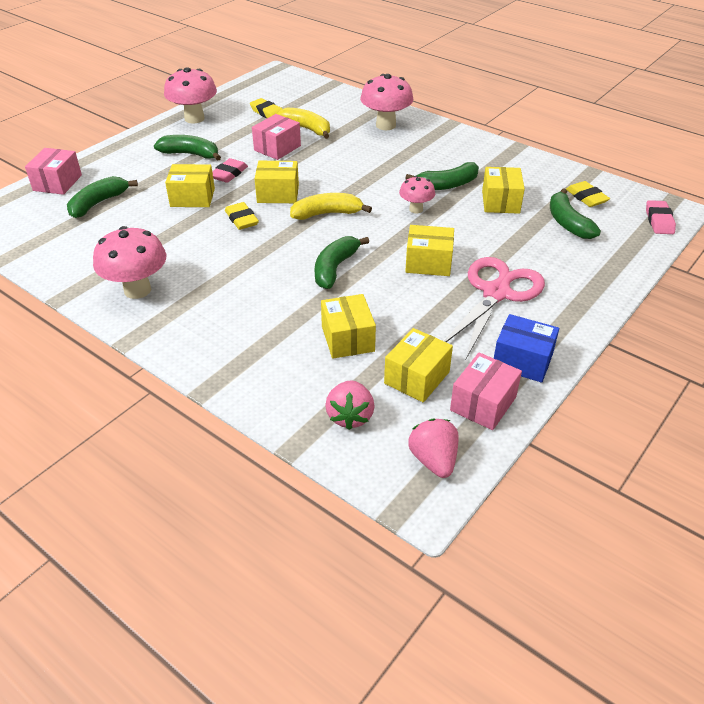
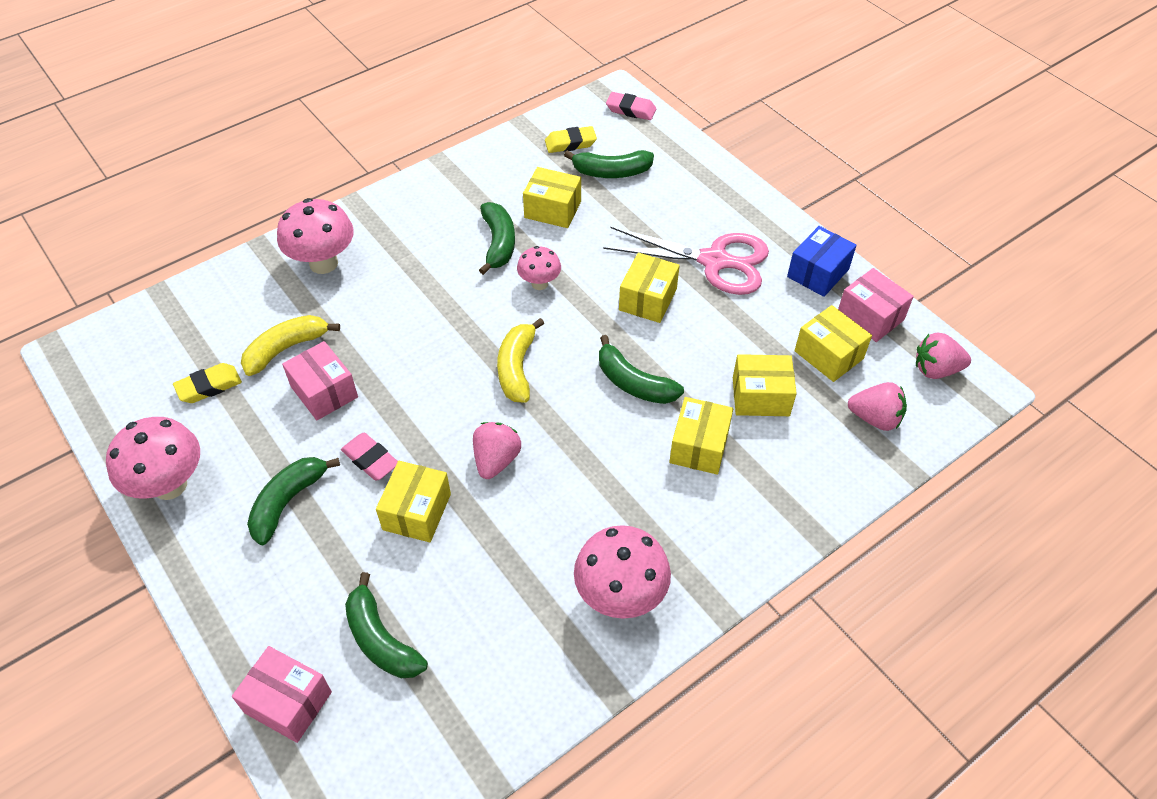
camera: 75 degrees left, 10 degrees up
yellow eraser [225,202,259,230] -> pink strawberry [473,422,521,479]
yellow box [254,161,299,203] -> yellow box moved to [669,397,733,475]
pink scissors [444,257,545,359] -> pink scissors turned 150 degrees clockwise [603,226,769,295]

